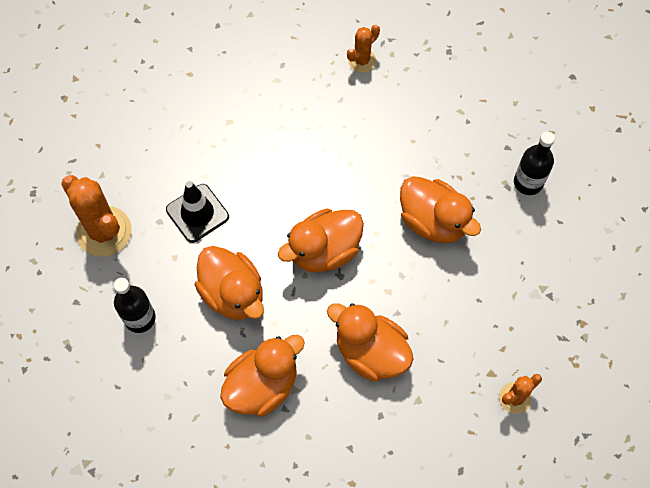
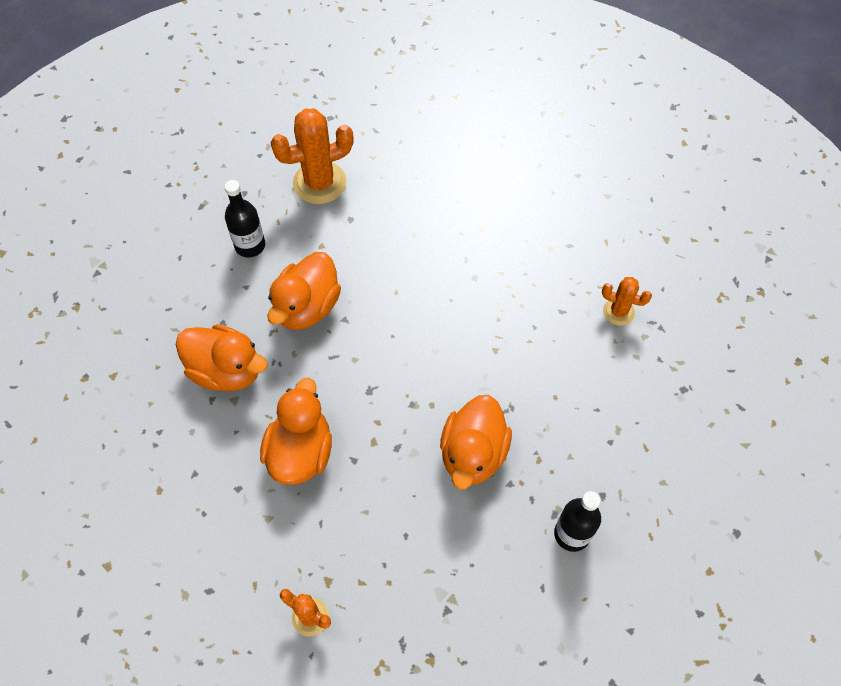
camera: 65 degrees right, 5 degrees down
orange cactus [61,175,132,257] -> orange cactus turned 45 degrees clockwise [271,109,354,204]
black traffic cone [166,181,229,243] -> none
orange duck [278,208,364,272] -> none

